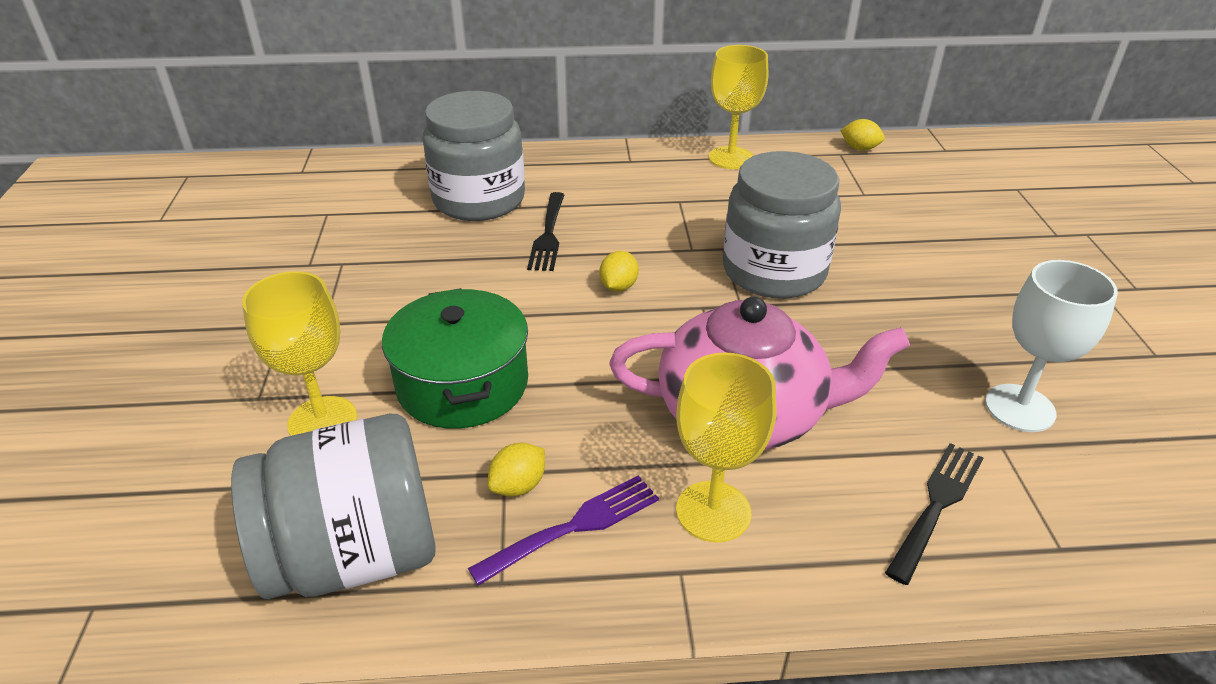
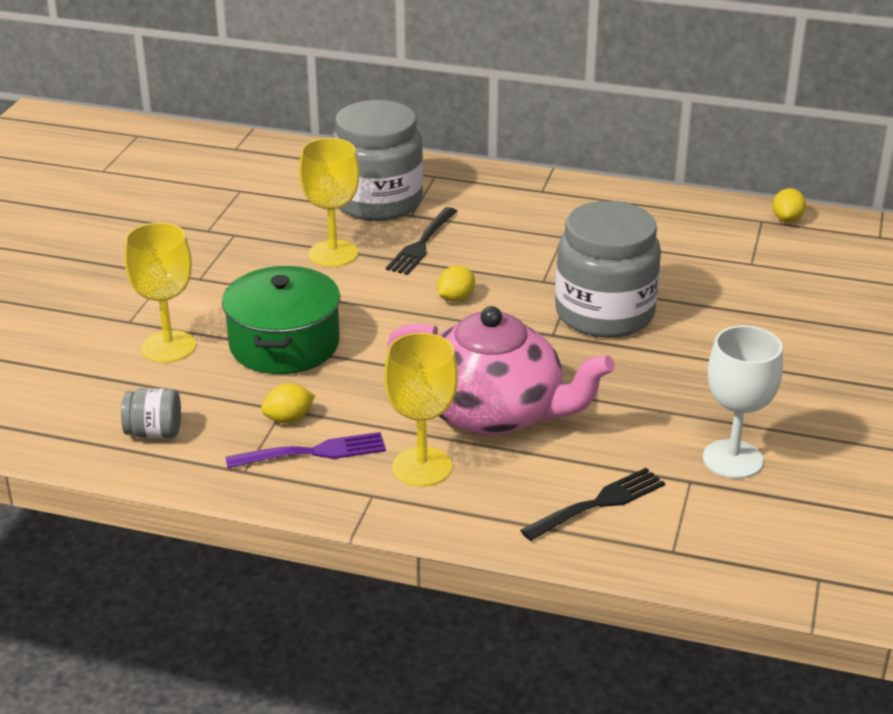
camera: 20 degrees right, 5 degrees down
grey jar [231,414,436,599] -> grey jar [121,388,181,438], size x0.44
yellow goblet [709,45,768,169] -> yellow goblet moved to [299,138,360,267]
yellow lemon [840,119,885,150] -> yellow lemon turned 60 degrees clockwise [772,188,806,222]

